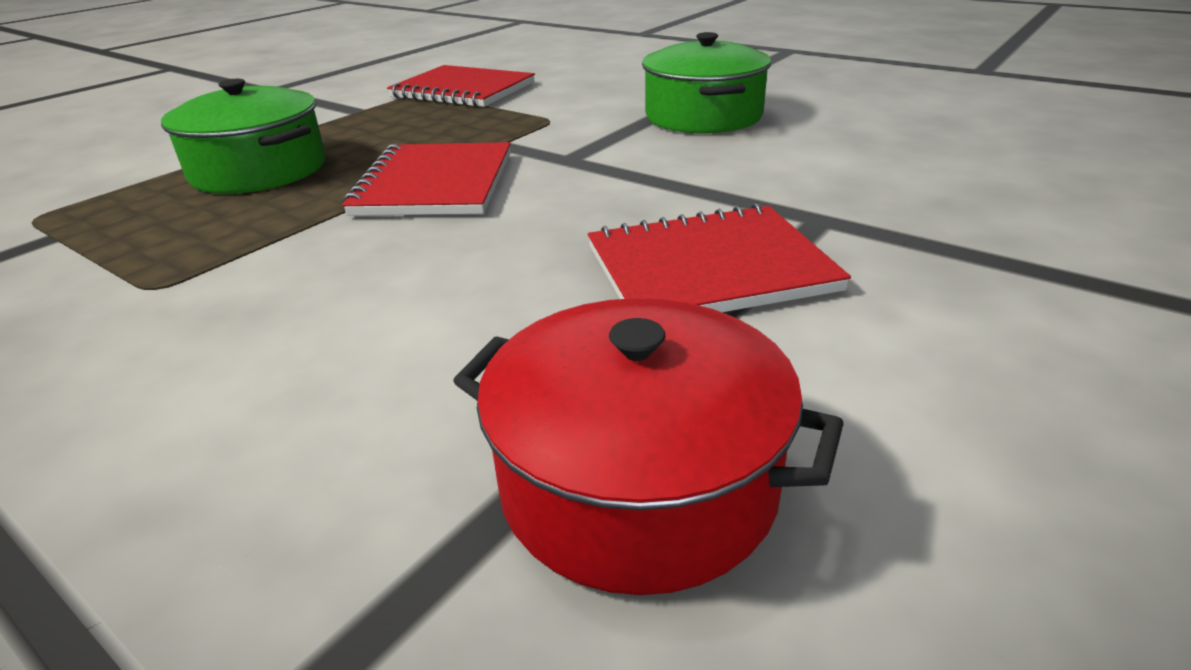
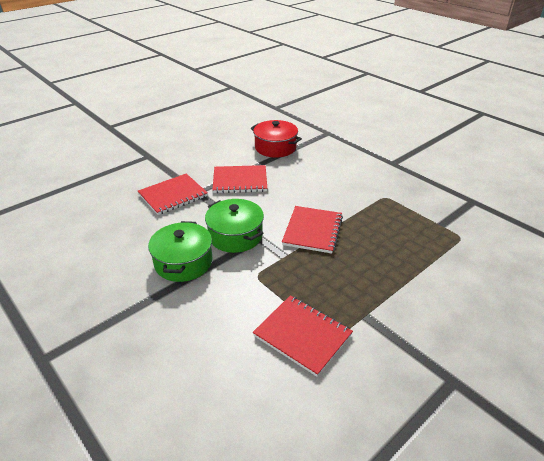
camera: 170 degrees left, 5 degrees up
green pot [161,79,326,194] -> green pot moved to [205,199,264,253]
none -> red notebook [138,174,208,215]

